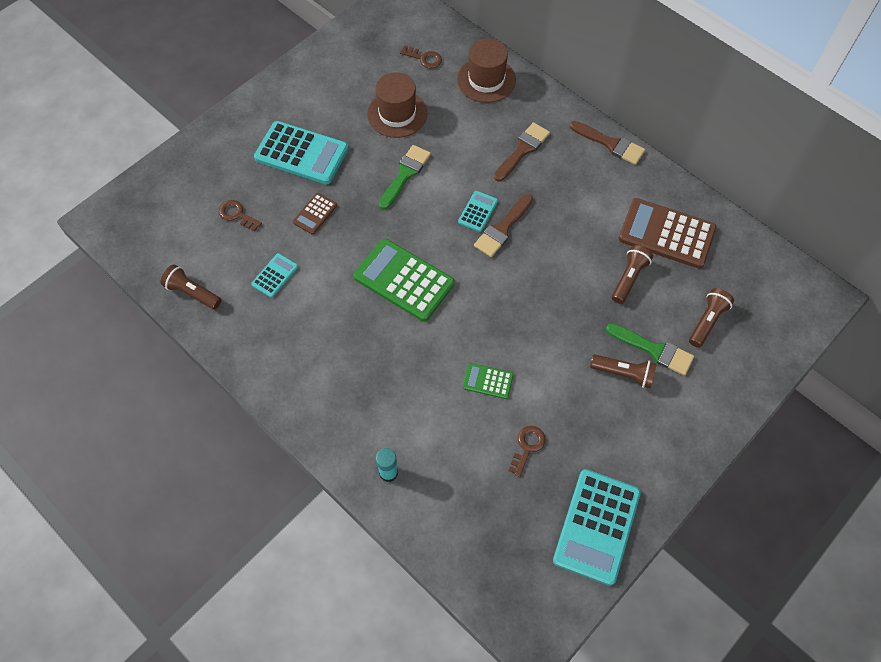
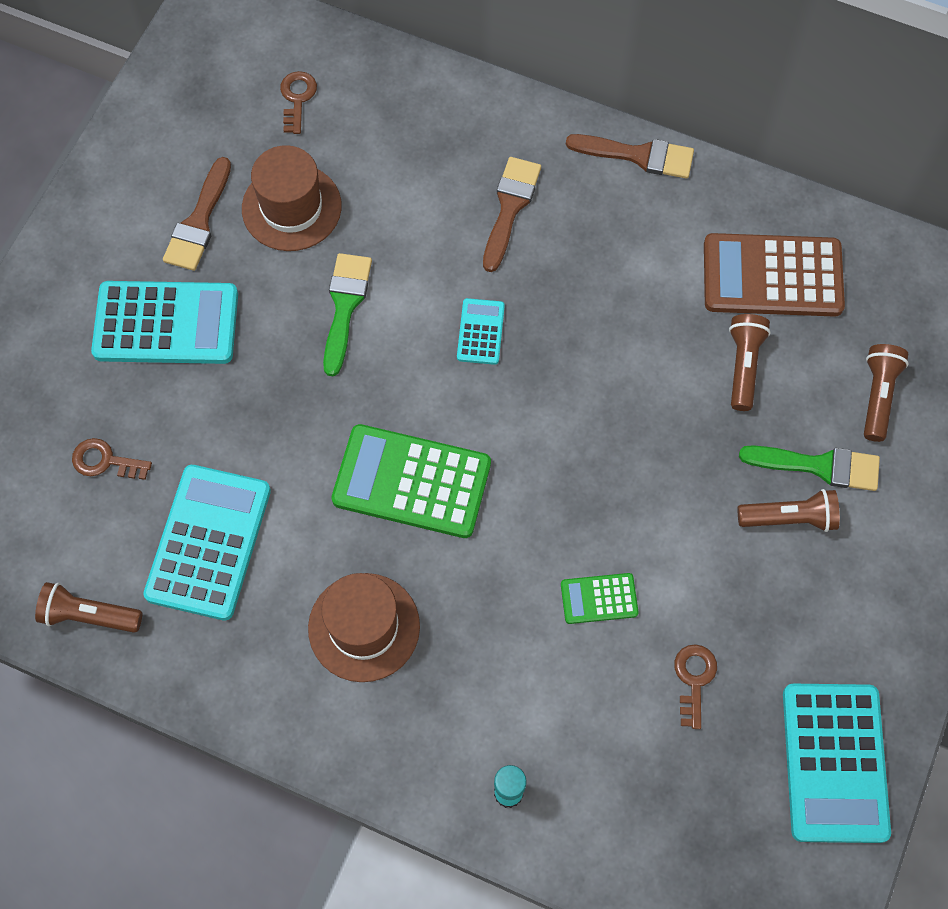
camera: 20 degrees left, 5 degrees up
turquoise calculator [251,253,298,298] -> turquoise calculator [143,465,271,620], size x2.03
brown calculator [293,193,337,235] -> none
brown key [400,46,442,68] -> brown key turned 90 degrees counterclockwise [280,71,317,134]
brown hat [457,38,516,103] -> brown hat moved to [308,573,420,682]
brown brush [474,194,533,257] -> brown brush moved to [163,157,231,271]

